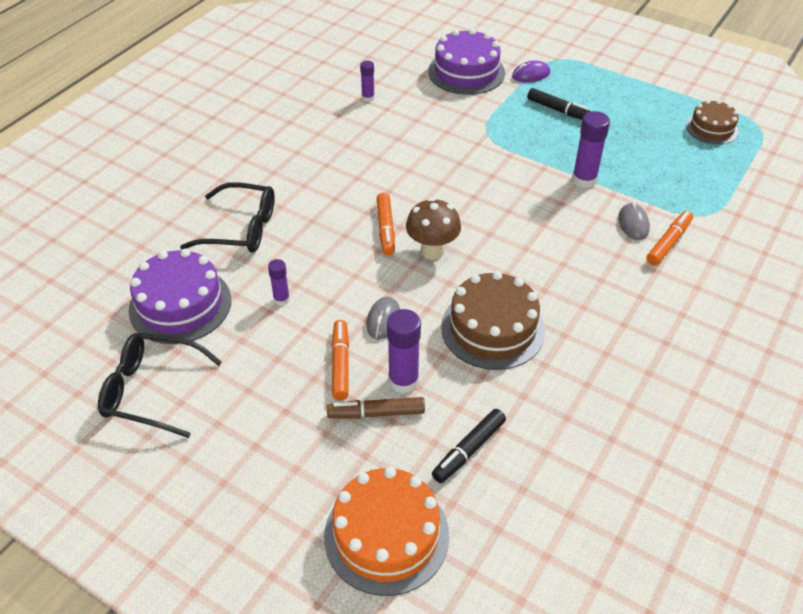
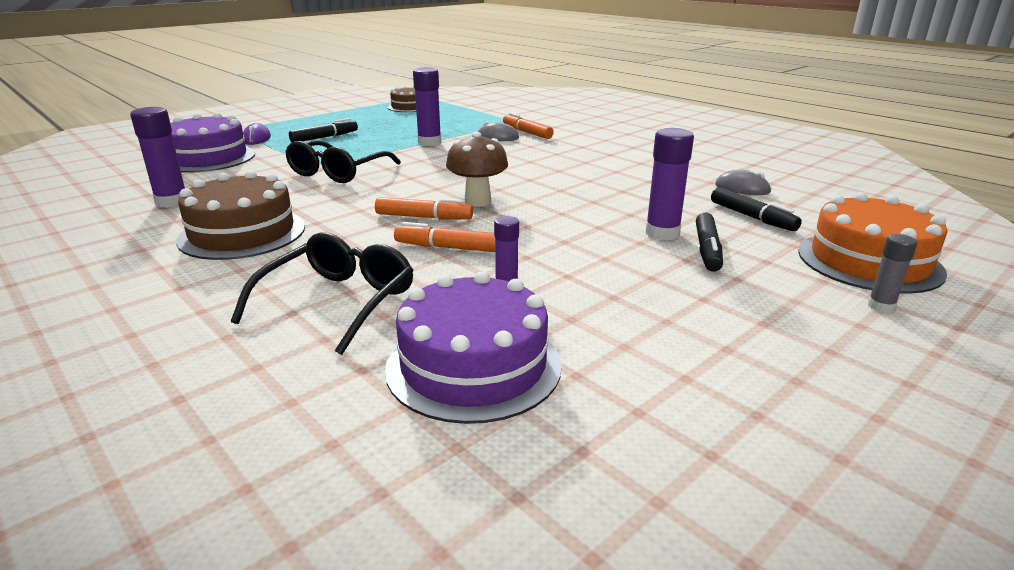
camera: 75 degrees left, 20 degrees down
black glasses [98,333,222,438] -> black glasses moved to [285,140,401,183]
brown marker [327,397,425,419] -> black marker [696,213,723,272]
orange marker [332,320,349,400] -> orange marker moved to [394,222,495,252]
purple glue stick [360,60,375,102] -> purple glue stick [130,107,185,208], size x1.72
grey mouse [366,297,400,340] -> grey mouse moved to [715,170,772,195]
brown cake [441,271,545,370] -> brown cake moved to [176,171,305,260]
none -> grey glue stick [867,234,917,313]

